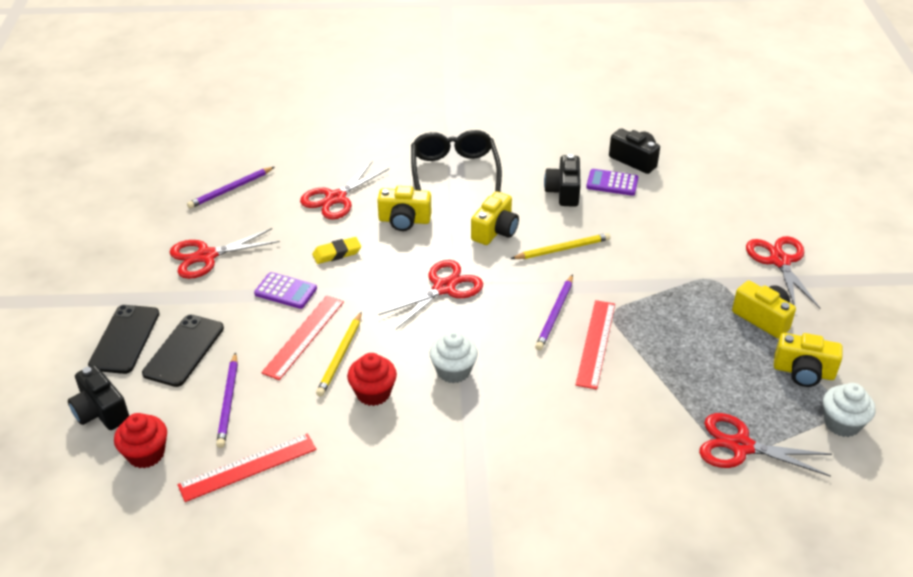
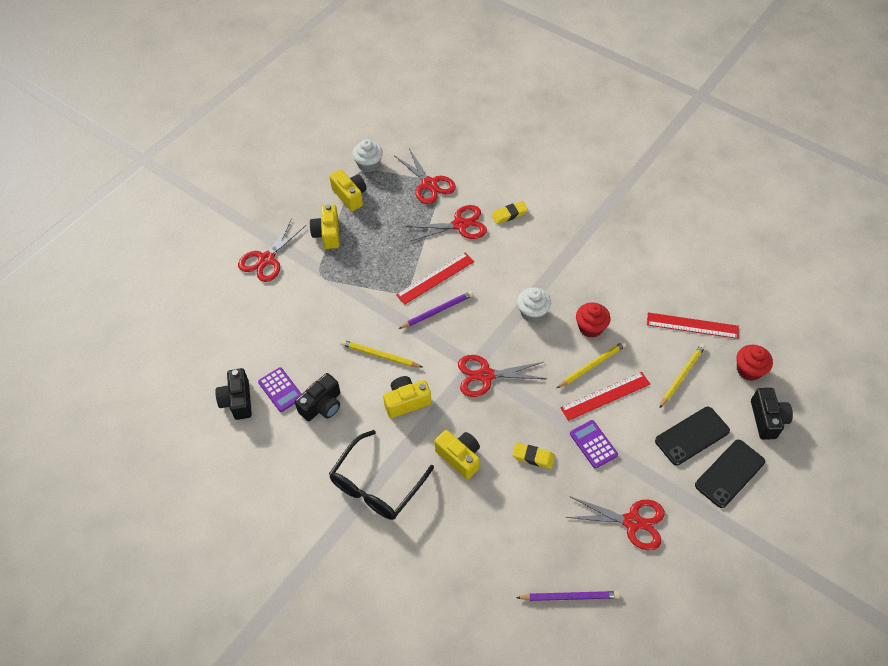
camera: 140 degrees left, 15 degrees up
purple pencil [216,352,238,448] -> yellow pencil [660,344,705,408]
red scissors [300,162,389,220] -> red scissors moved to [406,205,487,241]
none -> yellow eraser [492,201,528,224]

